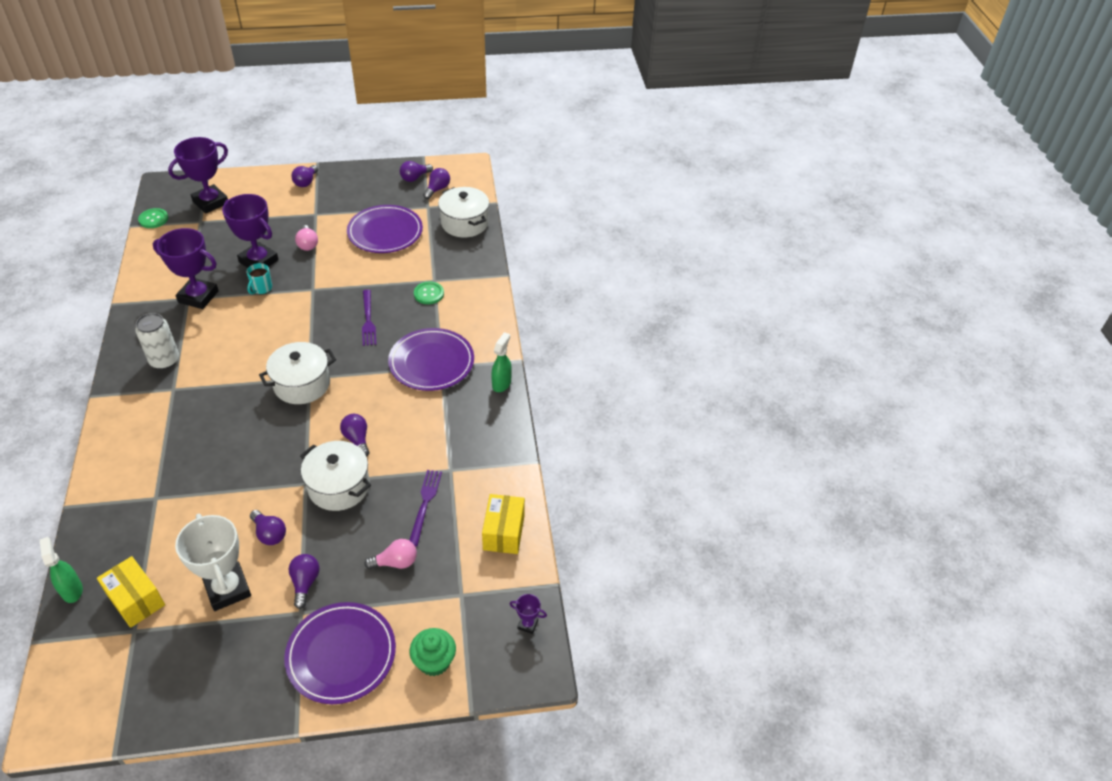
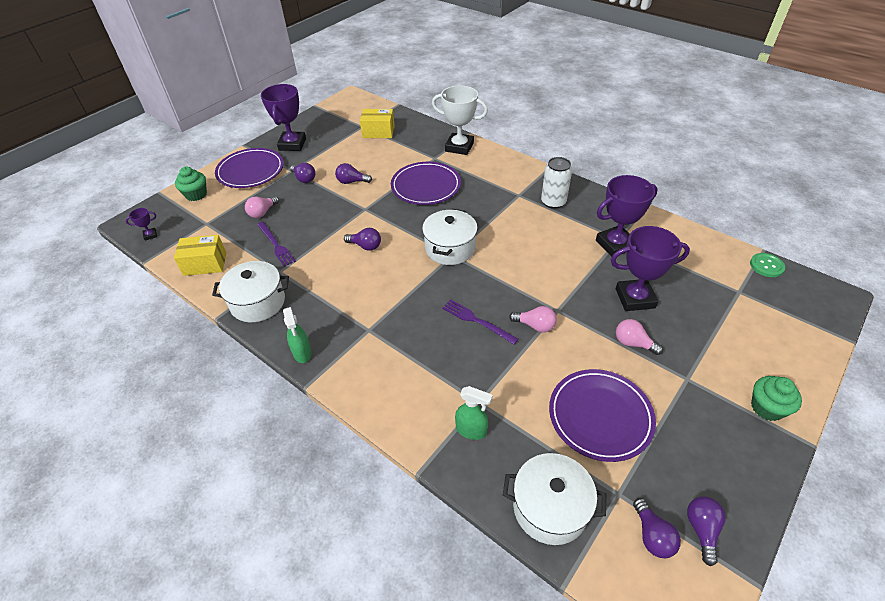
camera: 140 degrees right, 0 degrees up
green spray bottle [40,537,83,603] -> green spray bottle moved to [455,386,493,440]
purple trophy [168,137,228,214] -> purple trophy moved to [261,84,306,151]
white trophy [175,514,251,611] -> white trophy moved to [432,85,488,155]
turquoise mug [246,263,272,294] -> none
purple light bulb [291,165,318,187] -> green cupcake [751,376,802,421]
white pot [300,441,371,511] -> white pot moved to [212,261,289,322]
purple plate [388,328,474,391] -> purple plate moved to [391,162,461,205]
green button [414,282,444,304] -> none
yellow box [482,494,525,554] -> yellow box turned 60 degrees counterclockwise [174,235,226,276]
none -> pink light bulb [509,306,557,333]

